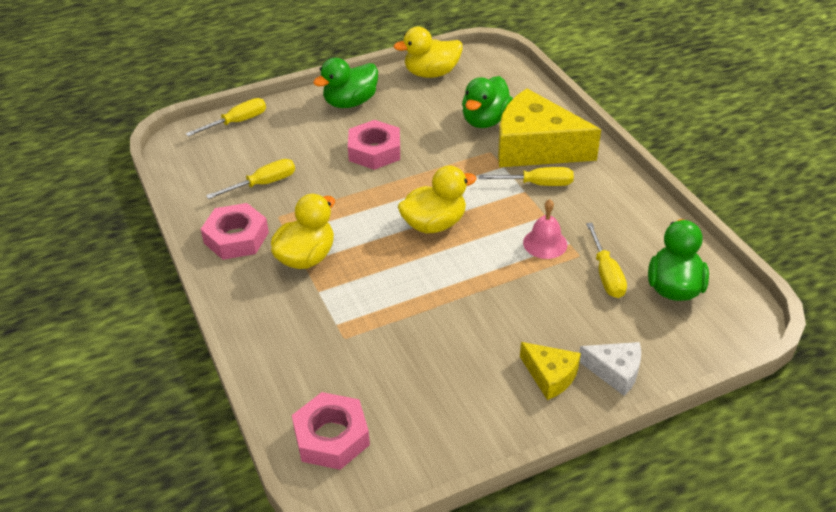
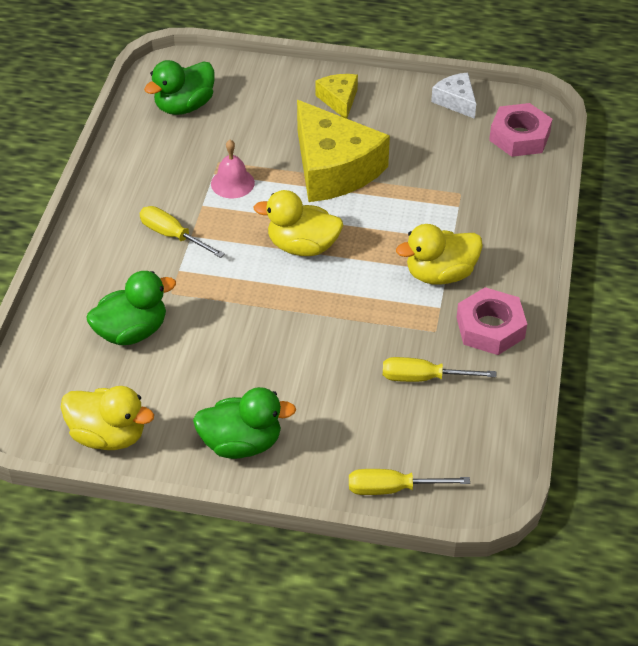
camera: 145 degrees left, 5 degrees up
pink nut [348,120,400,170] -> none
yellow cheese [498,88,601,167] -> yellow cheese moved to [297,100,390,202]
white cheese [579,342,641,396] -> white cheese moved to [431,73,476,119]
yellow screwdriver [586,223,627,298] -> none

